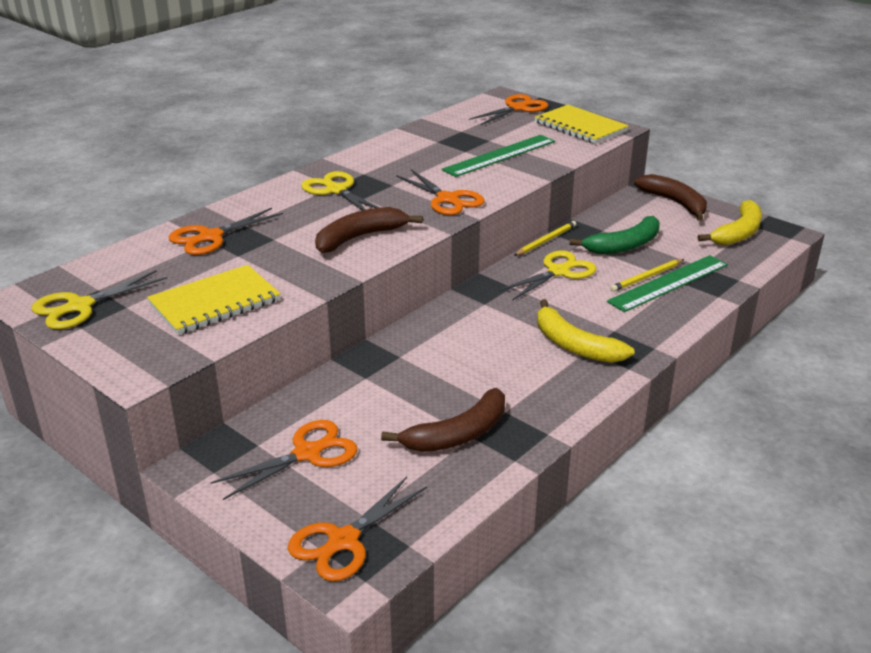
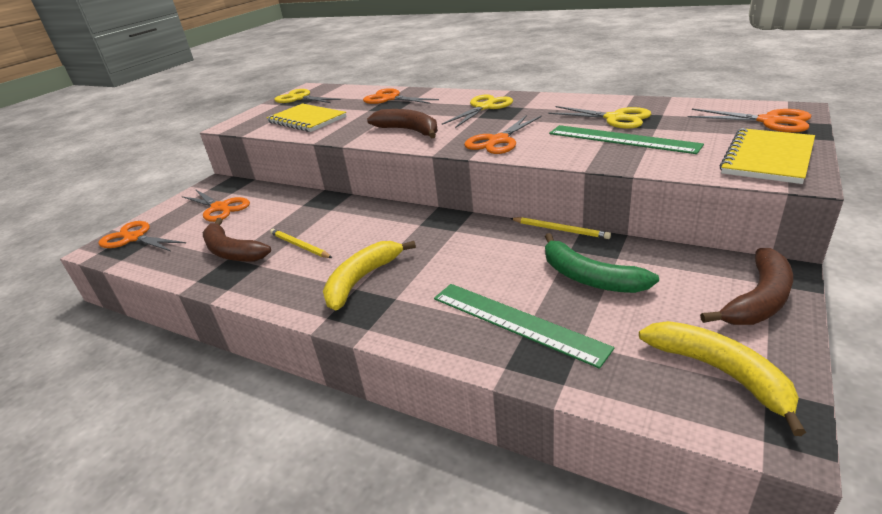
camera: 80 degrees right, 0 degrees up
yellow scissors [498,251,596,301] -> yellow scissors moved to [548,106,651,129]
yellow pencil [610,259,684,292] -> yellow pencil moved to [270,229,332,258]
yellow banana [698,200,762,245] -> yellow banana turned 150 degrees counterclockwise [639,321,806,436]

